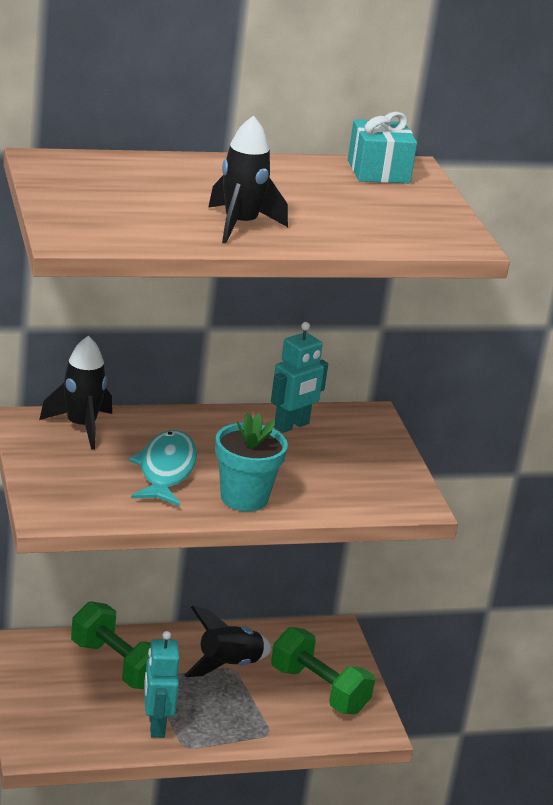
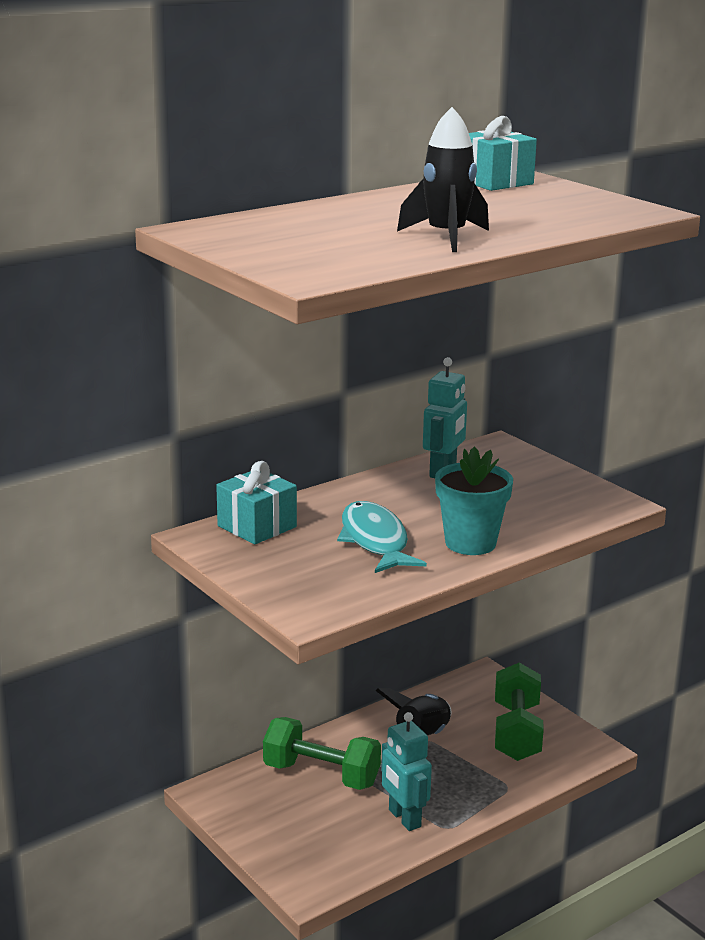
camera: 20 degrees left, 5 degrees down
black rocket [39,336,112,449] -> turquoise gift [216,461,297,545]
green dumbbell [271,627,375,714] -> green dumbbell turned 75 degrees clockwise [495,663,544,761]

